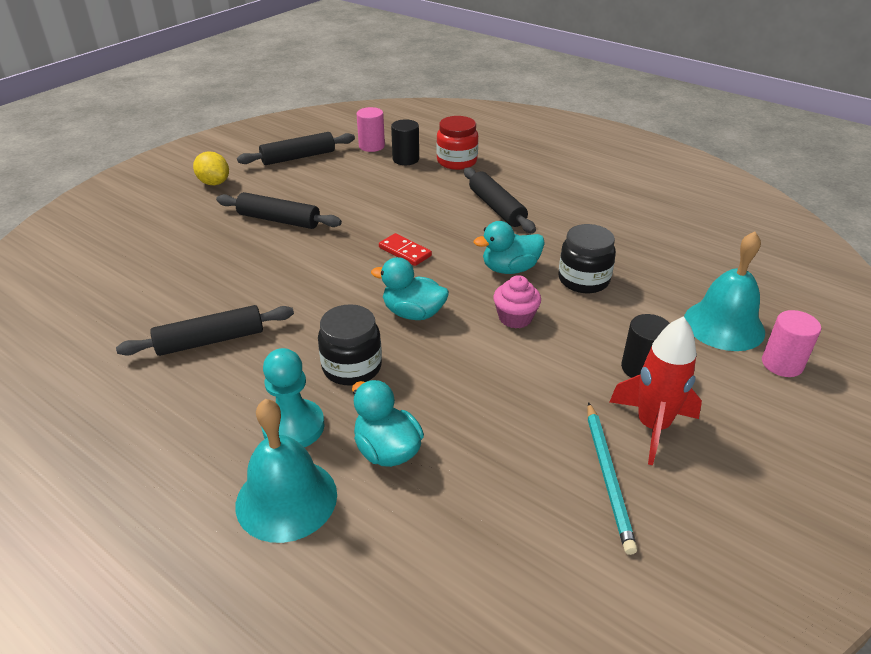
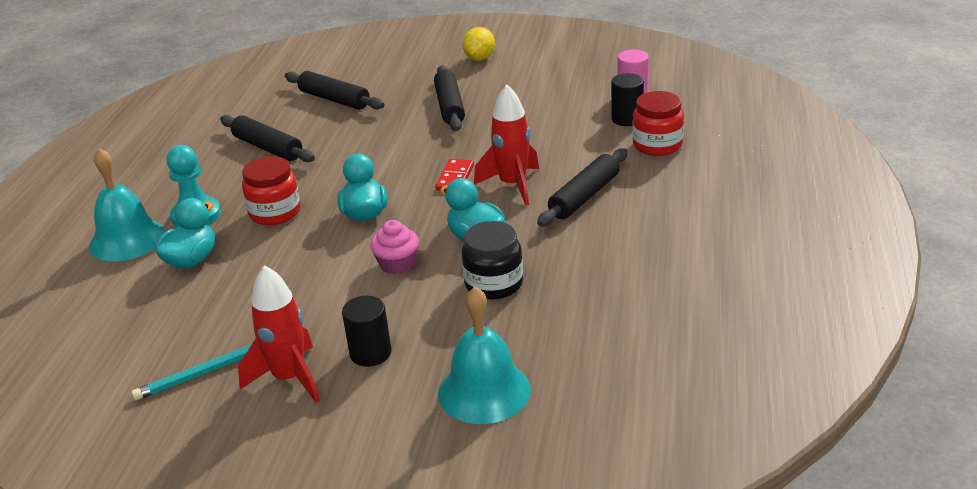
camera: 65 degrees right, 5 degrees down
black rolling pin [237,132,355,165] -> black rolling pin moved to [285,71,384,110]
black jar [318,304,382,385] -> red jar [242,156,301,225]
pink cylinder [762,310,821,377] -> none
none -> red rocket [474,85,539,205]

